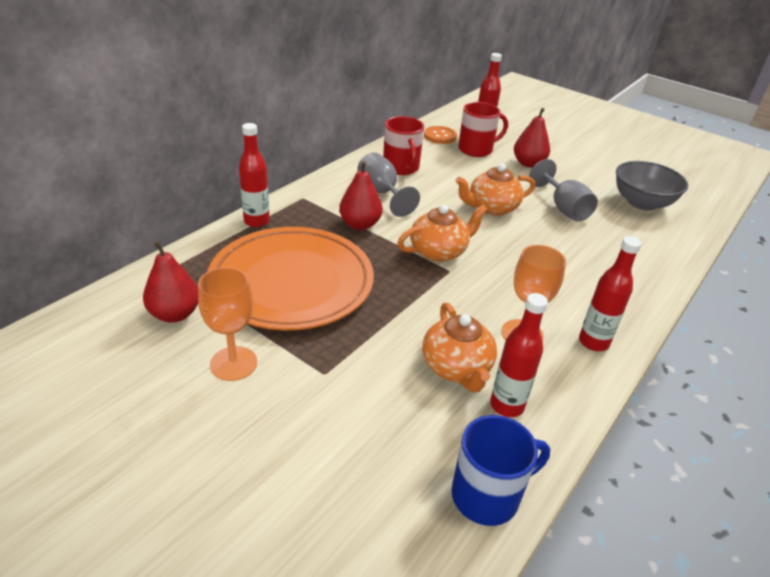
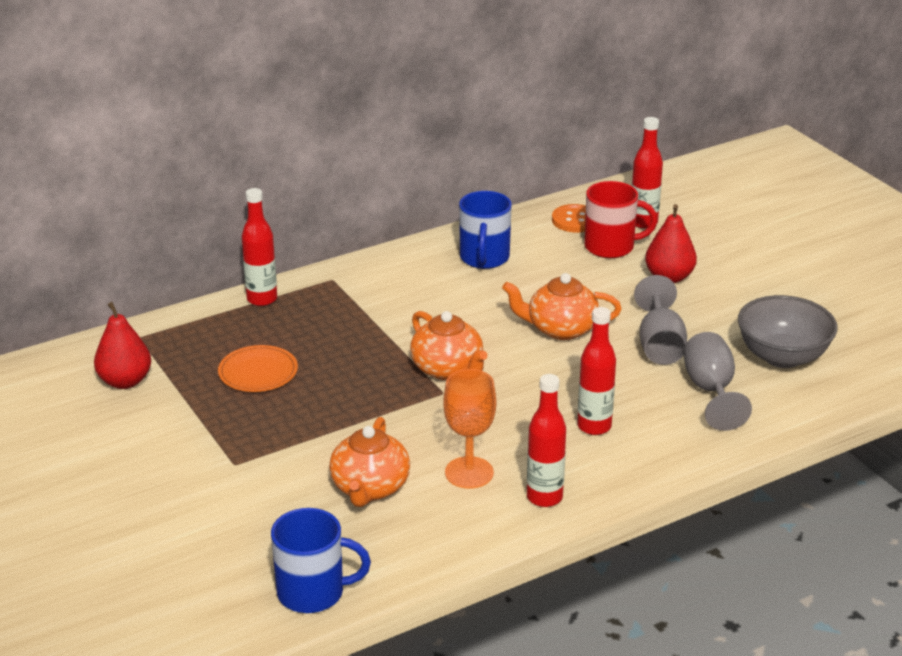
camera: 25 degrees right, 5 degrees down
orange goblet [198,267,257,381] -> none
orange plate [207,227,374,330] -> orange plate [218,345,298,392], size x0.43
red pear [339,161,383,230] -> none
grey goblet [358,153,420,217] -> grey goblet moved to [683,332,752,431]
red mug [383,116,424,175] -> blue mug [459,191,512,269]
orange teapot [397,205,488,262] -> orange teapot turned 60 degrees clockwise [410,311,487,380]
red bottle [490,293,548,417] -> red bottle moved to [577,307,616,435]

